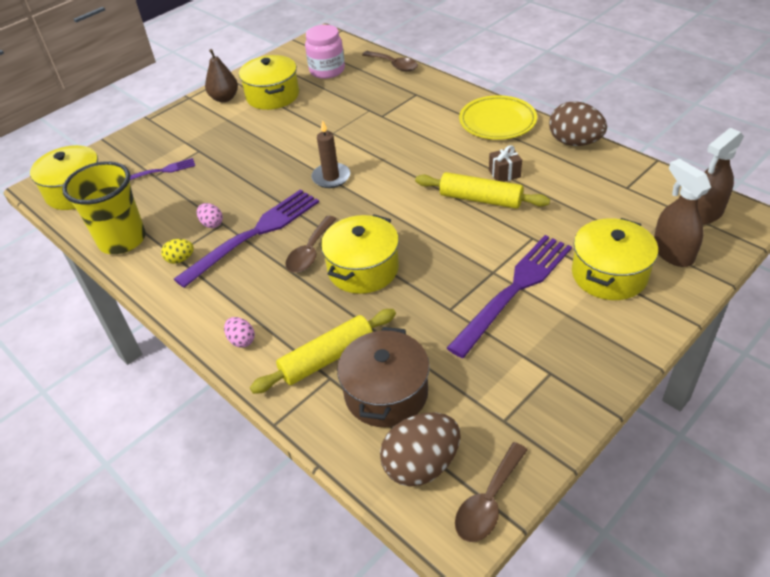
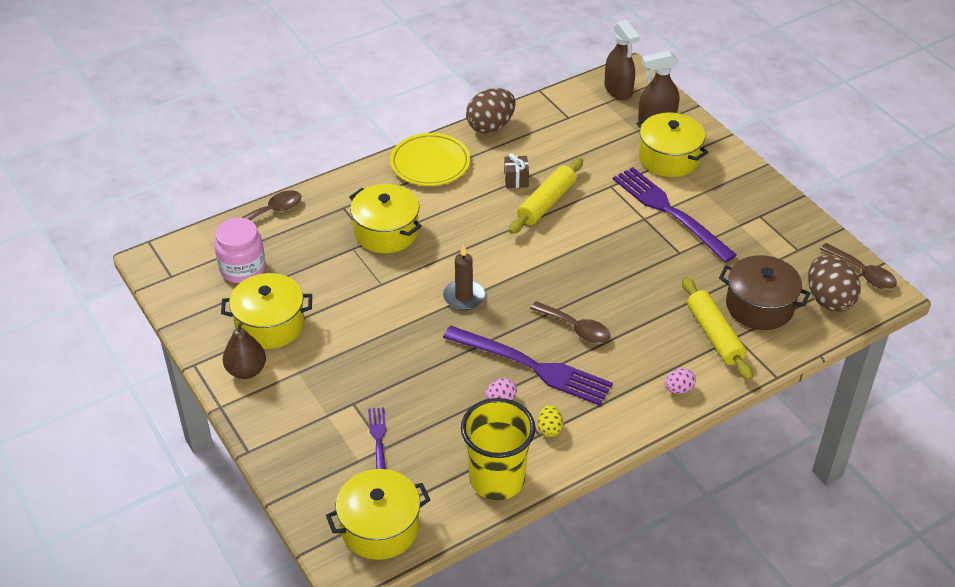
camera: 80 degrees left, 0 degrees up
purple fork [174,189,319,288] -> purple fork turned 150 degrees clockwise [443,326,613,406]
yellow pot [321,214,399,294] -> yellow pot moved to [349,184,422,253]

